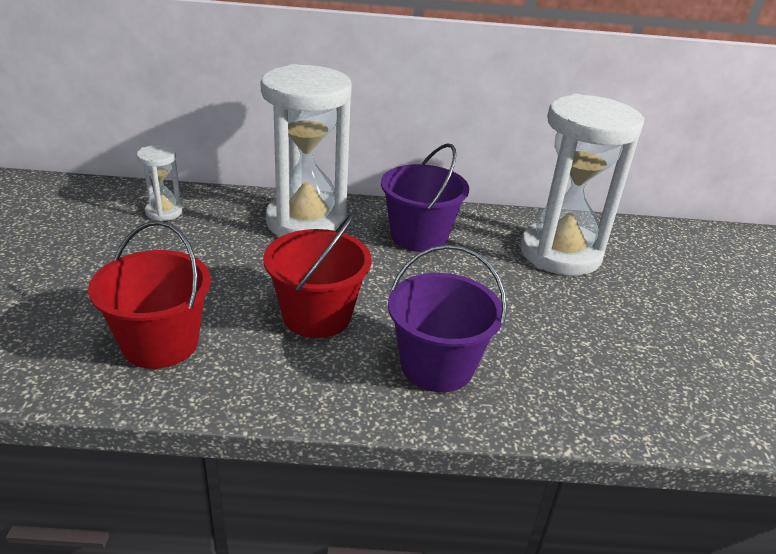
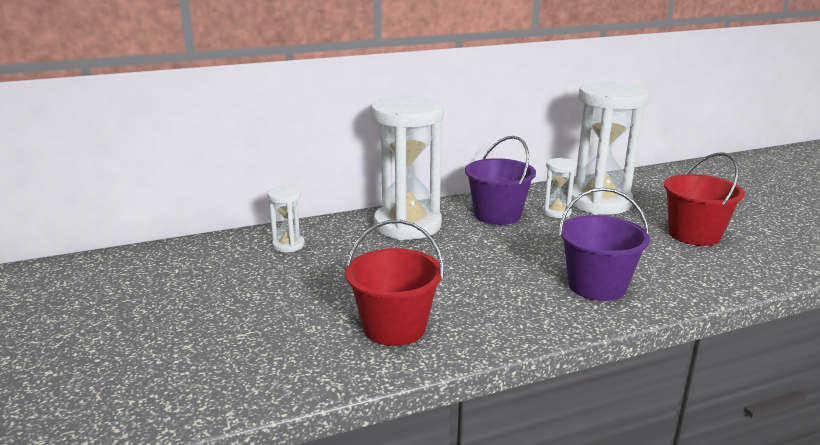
camera: 20 degrees left, 10 degrees down
red bucket [263,213,371,338] -> red bucket moved to [664,152,745,246]
none -> white hourglass [542,158,577,218]

